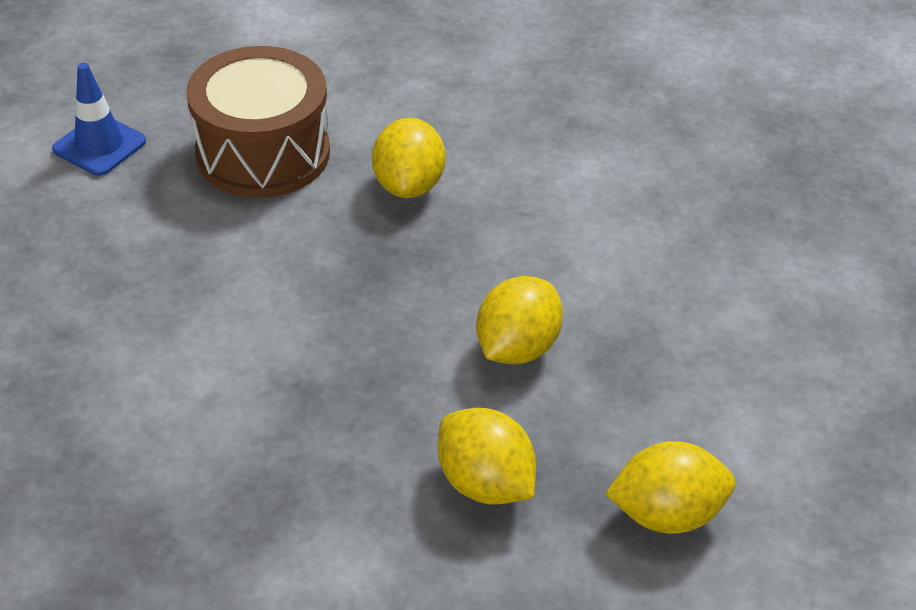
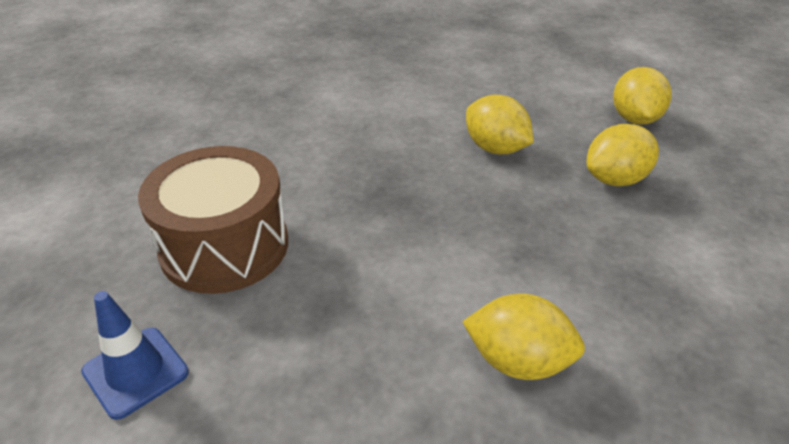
camera: 75 degrees left, 5 degrees down
yellow lemon [372,118,446,198] -> yellow lemon moved to [462,294,585,380]

